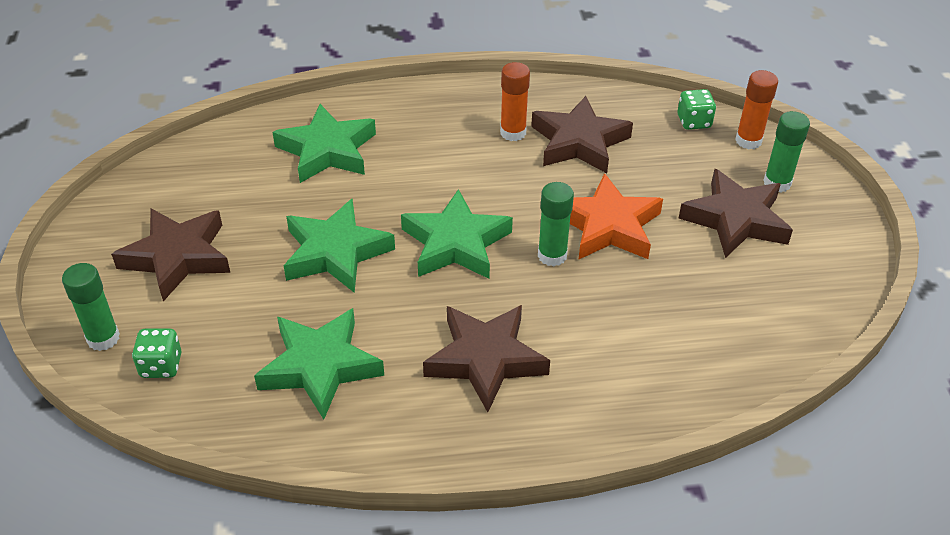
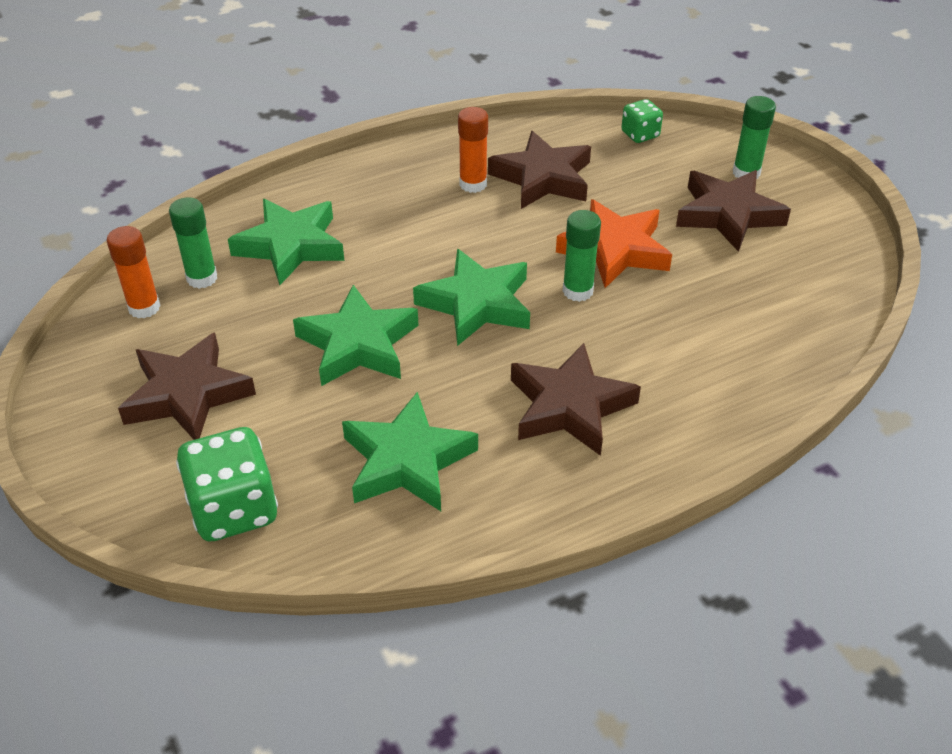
camera: 20 degrees left, 0 degrees up
green glue stick [62,263,120,351] -> green glue stick moved to [169,197,217,289]
green dice [132,328,181,378] -> green dice [176,427,278,542], size x1.80
orange glue stick [735,70,778,149] -> orange glue stick moved to [107,226,160,318]

